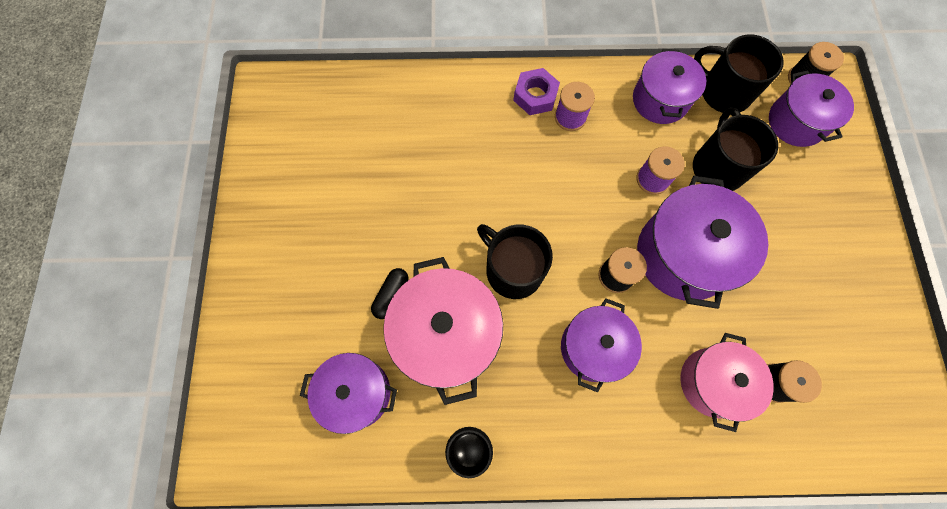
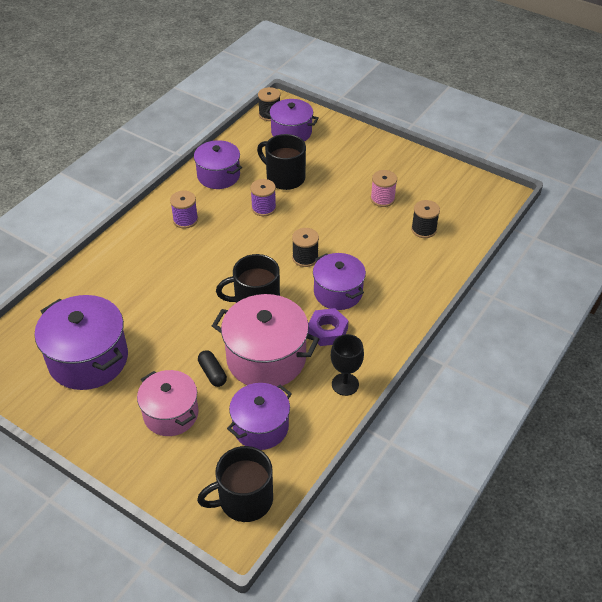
camera: 55 degrees left, 25 degrees down
purple nut [513,68,560,115] -> purple nut moved to [308,308,349,346]
purple pot [637,176,768,309] -> purple pot moved to [35,295,128,390]
pink pot [680,333,774,432] -> pink pot moved to [137,370,199,436]
black mug [694,35,784,113] -> black mug moved to [197,446,273,522]
none -> pink spool [371,170,397,207]

